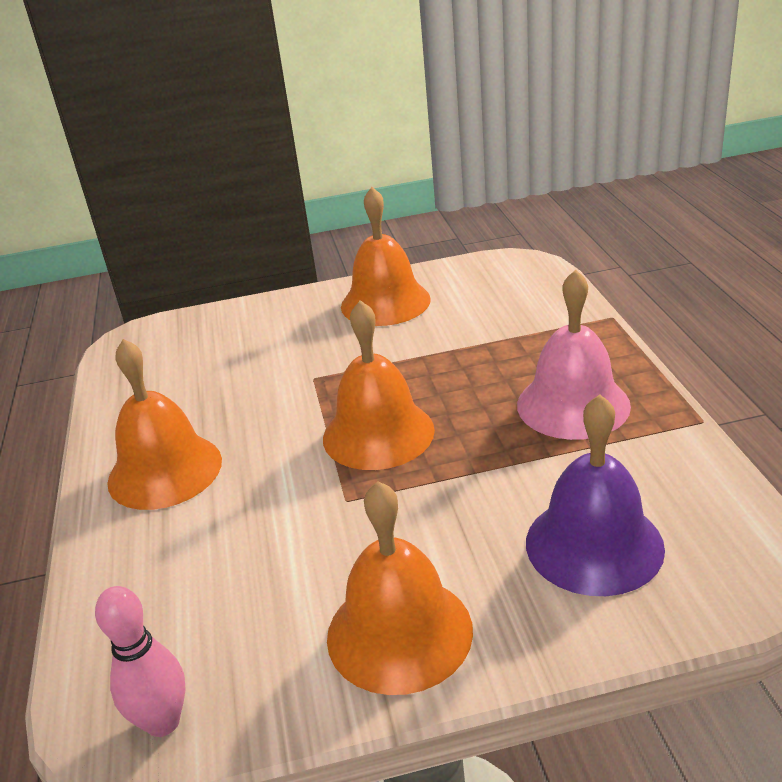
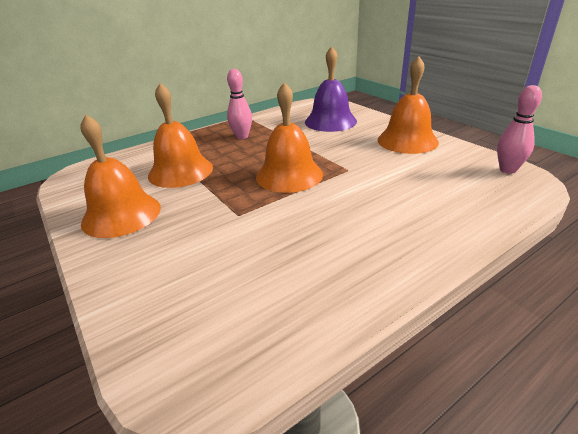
camera: 115 degrees left, 0 degrees up
orange bell [107,339,222,510] -> orange bell moved to [148,83,213,188]
pink bell [517,269,631,440] -> pink bowling pin [227,69,252,140]

